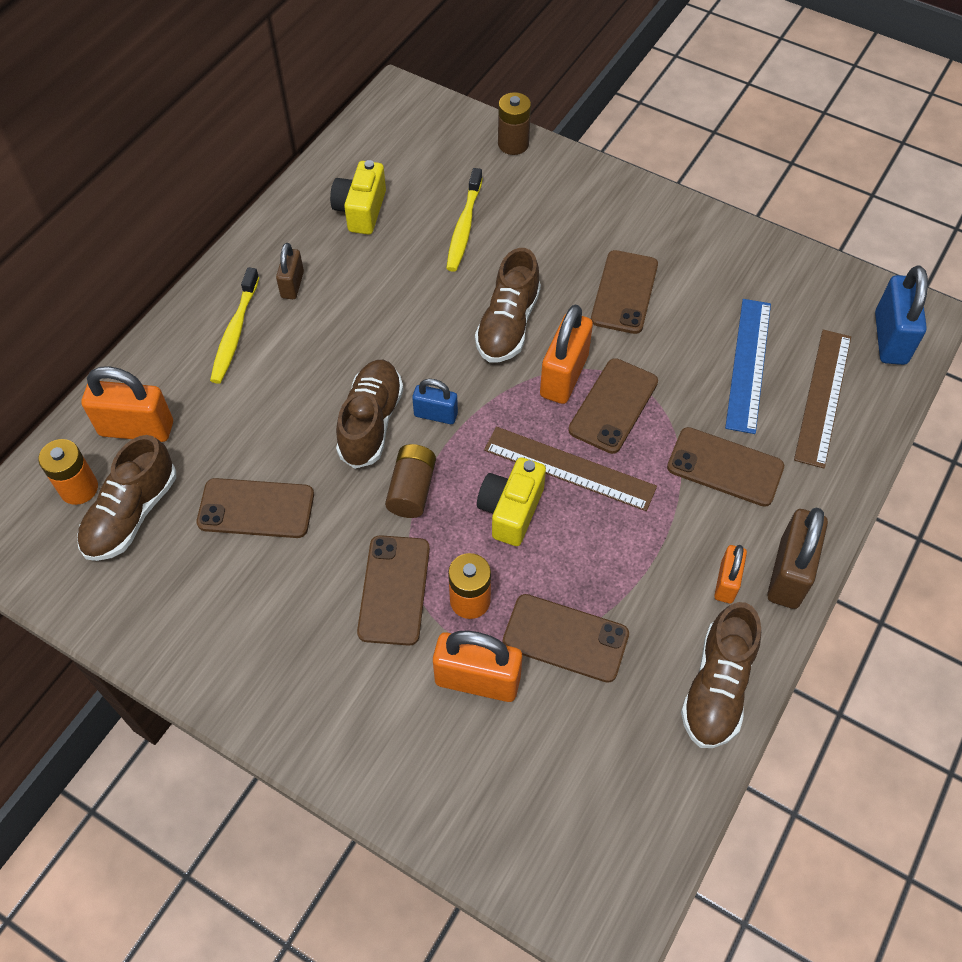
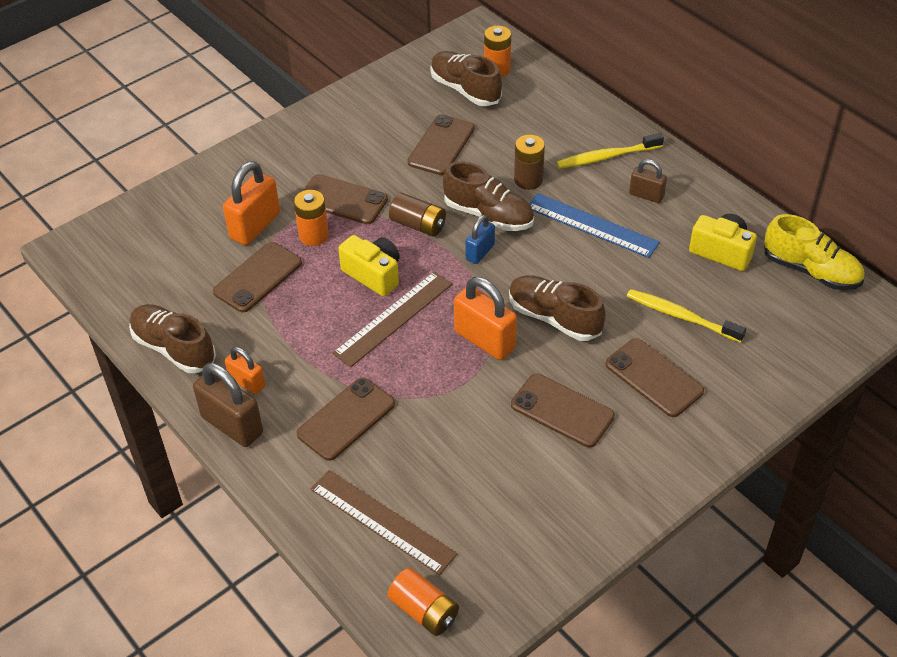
camera: 110 degrees right, 10 degrees down
orange padlock [81,366,173,442] -> none
yellow toothbrush [210,267,259,384] -> yellow toothbrush turned 45 degrees counterclockwise [557,133,664,169]
brown battery [498,92,531,155] -> brown battery moved to [514,135,545,190]
brown phone [568,358,658,454] -> brown phone moved to [605,338,704,417]
blue ruler [725,299,771,434] -> blue ruler moved to [529,193,660,258]
blue padlock [875,265,928,365] -> orange battery [387,568,459,636]
none -> yellow shoe [764,214,864,290]

